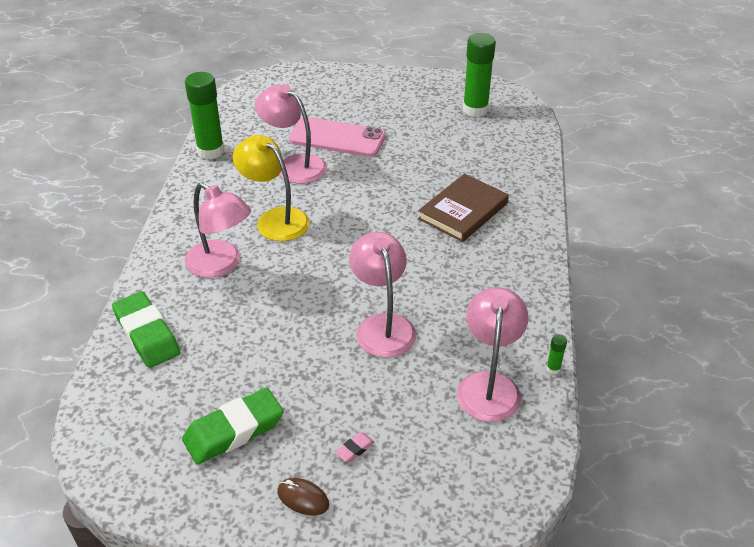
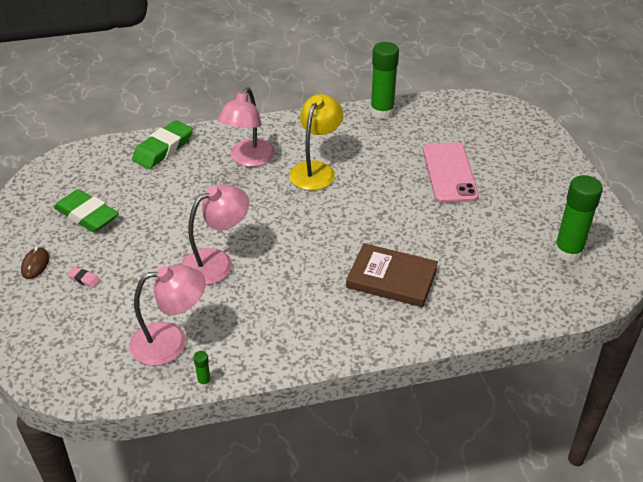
camera: 70 degrees right, 0 degrees up
pink lamp [255,84,327,184] -> none

